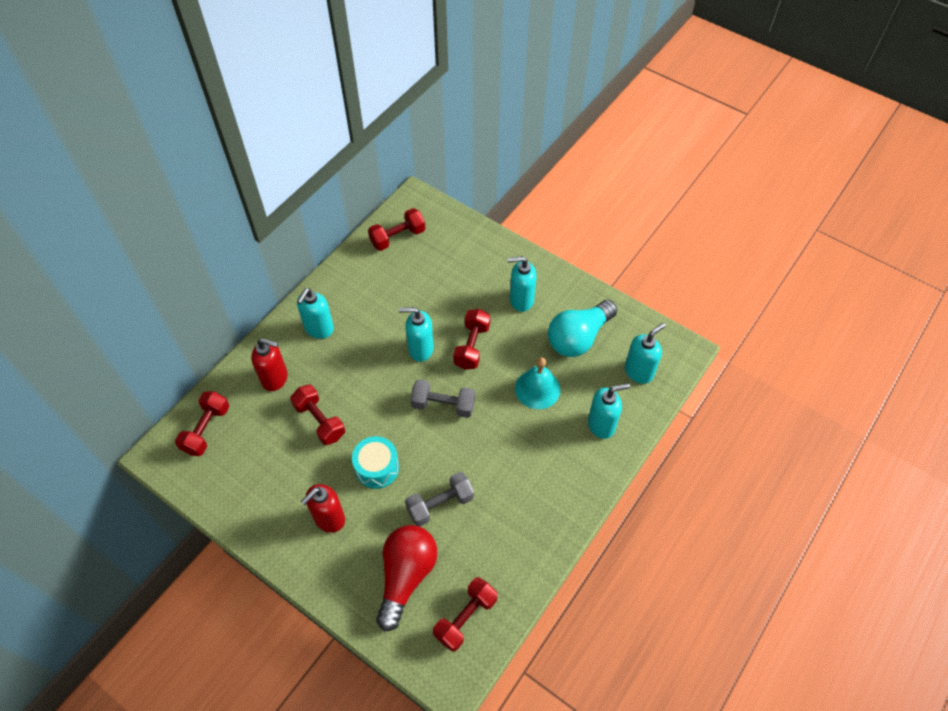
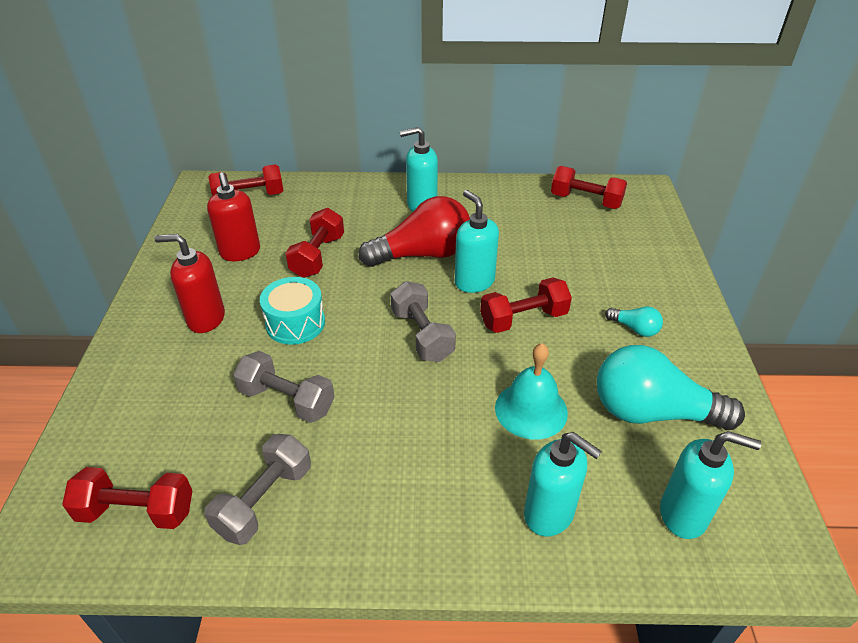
camera: 55 degrees right, 15 degrees down
red soap dispenser [251,338,288,391] -> red soap dispenser moved to [207,172,260,261]
red light bulb [376,525,437,632] -> red light bulb moved to [359,196,470,267]
turquoise soap dispenser [508,256,537,312] -> turquoise light bulb [605,306,663,337]
none -> grey dumbbell [204,434,311,545]

